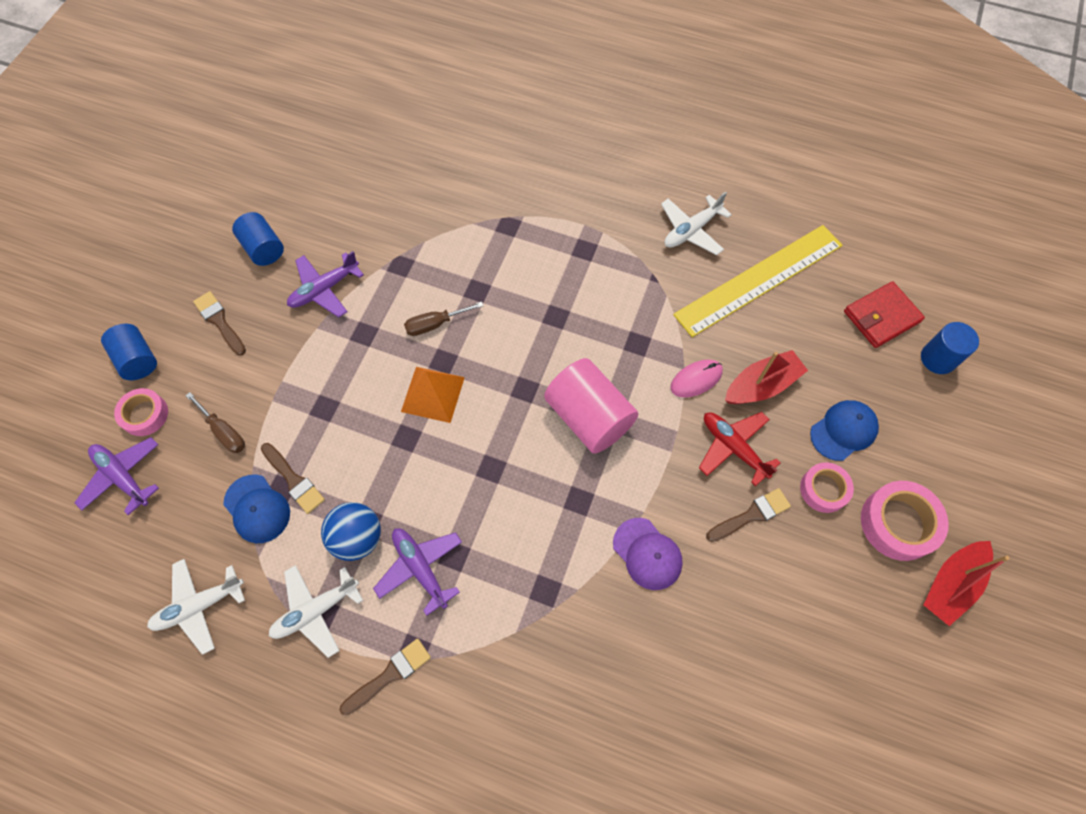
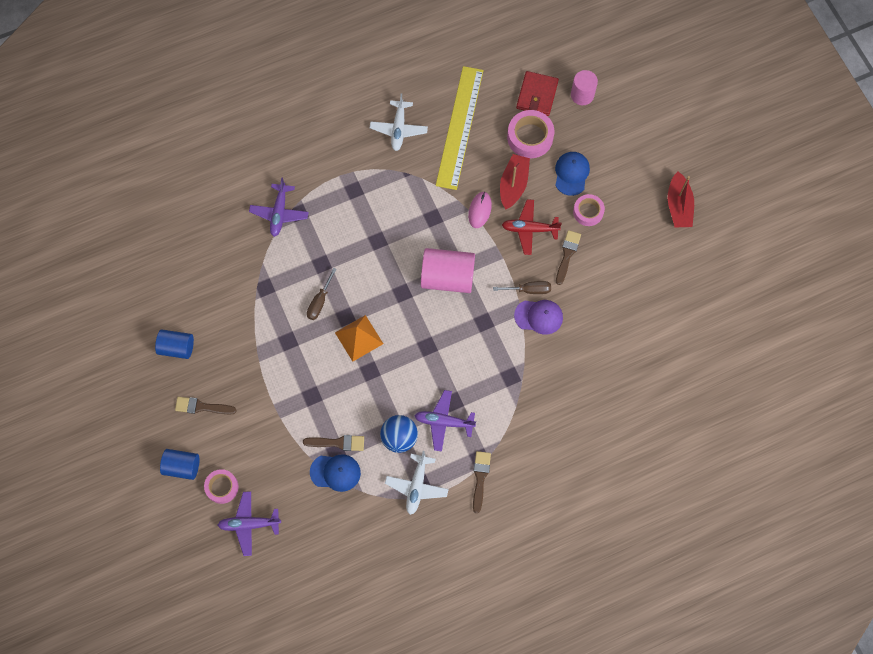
camera: 45 degrees left, 5 degrees up
white plane [147,559,245,655] -> none
brown screwdriver [185,392,245,453] -> brown screwdriver moved to [493,281,551,294]
purple plane [287,251,364,317] -> purple plane moved to [249,177,308,237]
pink tape [861,481,949,561] -> pink tape moved to [507,110,554,158]
blue cylinder [921,322,979,374] -> pink cylinder [571,70,598,105]

